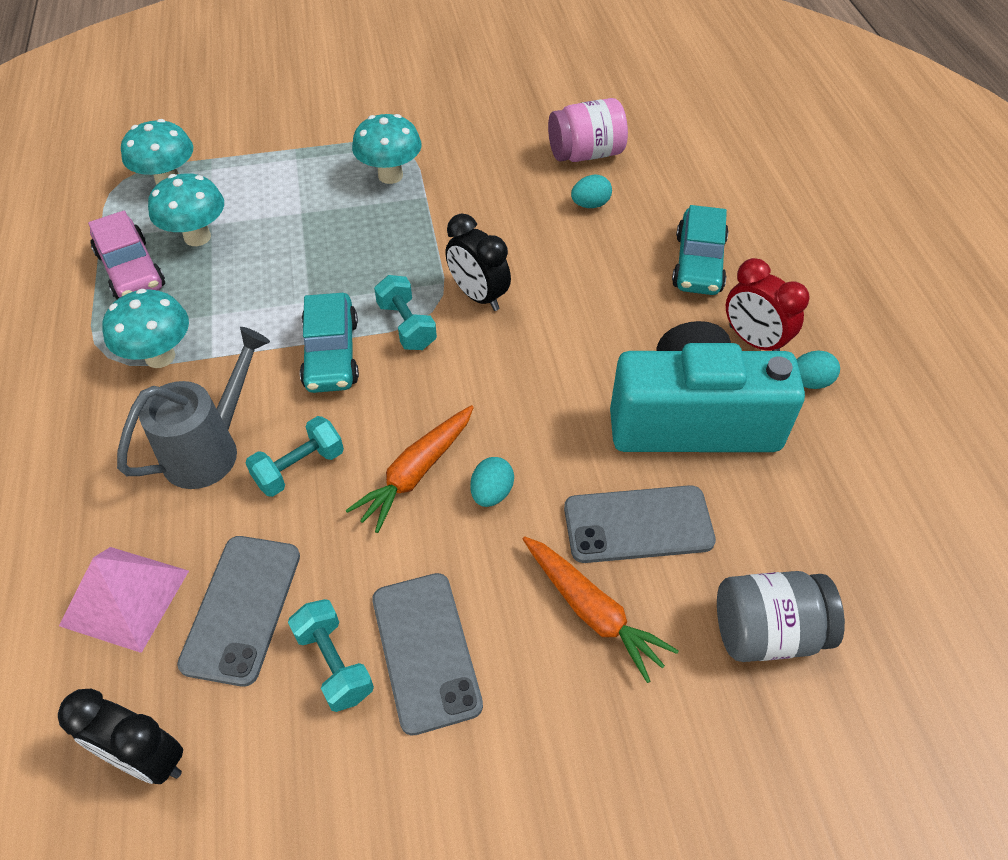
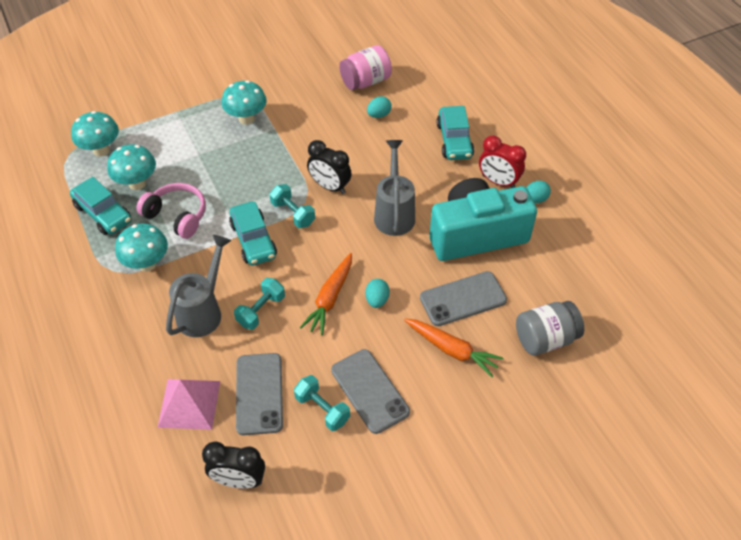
camera: 15 degrees left, 0 degrees up
pink car [88,211,165,300] -> turquoise car [70,177,132,235]
none -> pink headphones [136,183,206,239]
none -> grey watering can [374,140,415,236]

